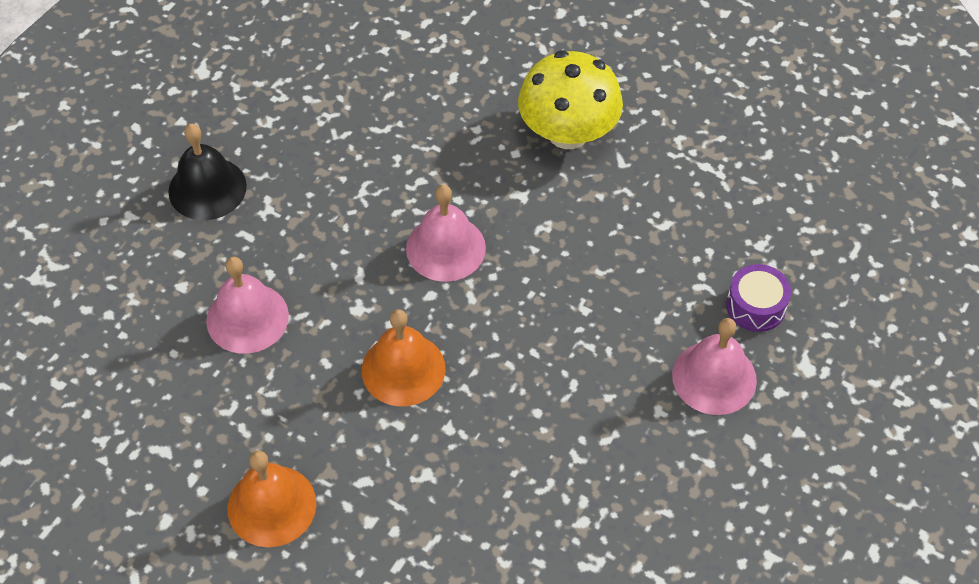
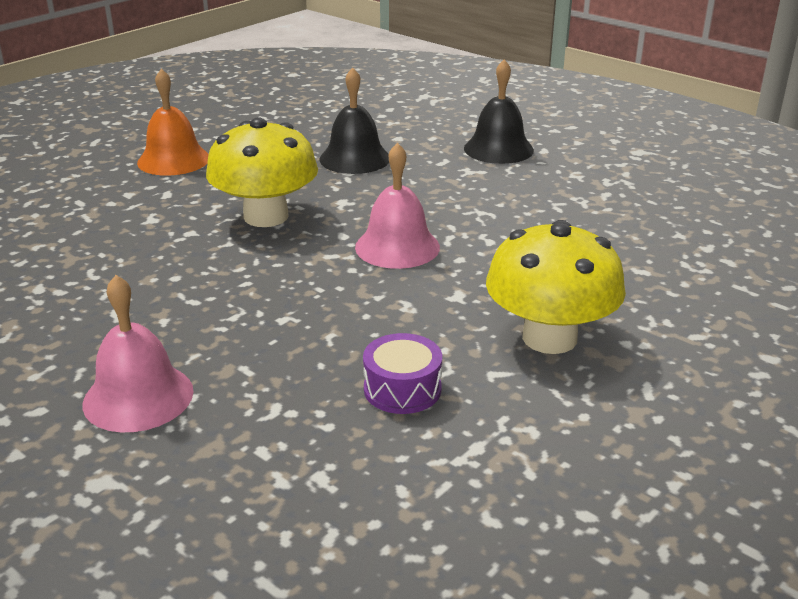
camera: 100 degrees right, 25 degrees down
pink bell [206,257,289,354] -> black bell [320,67,389,174]
orange bell [362,309,445,406] -> yellow mushroom [206,117,318,227]
purple drum [726,264,791,332] -> purple drum moved to [363,333,442,414]

